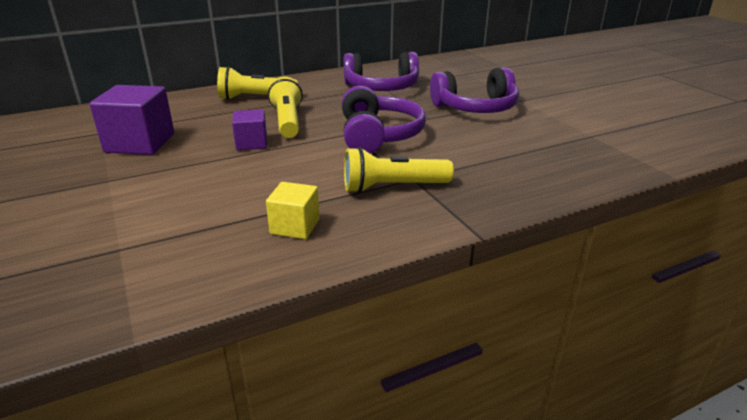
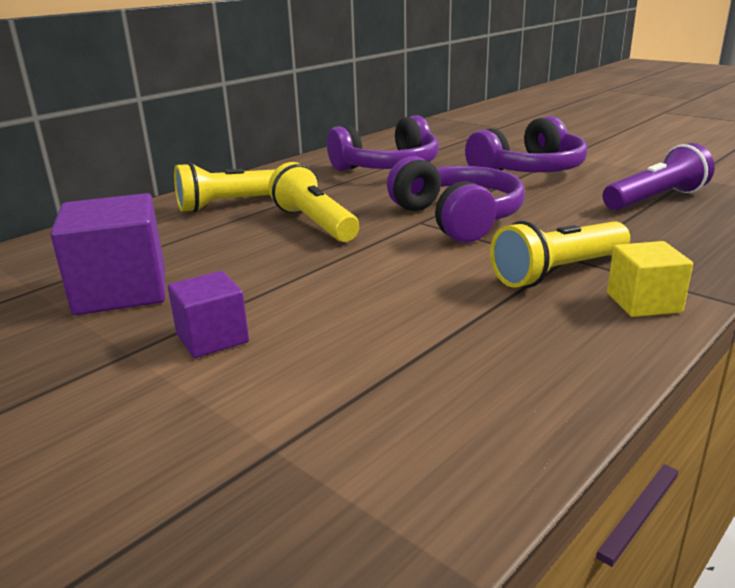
camera: 20 degrees left, 5 degrees down
purple cube [232,109,267,150] -> purple cube moved to [168,271,249,358]
yellow cube [266,182,319,239] -> yellow cube moved to [607,241,693,317]
none -> purple flashlight [603,143,715,210]

